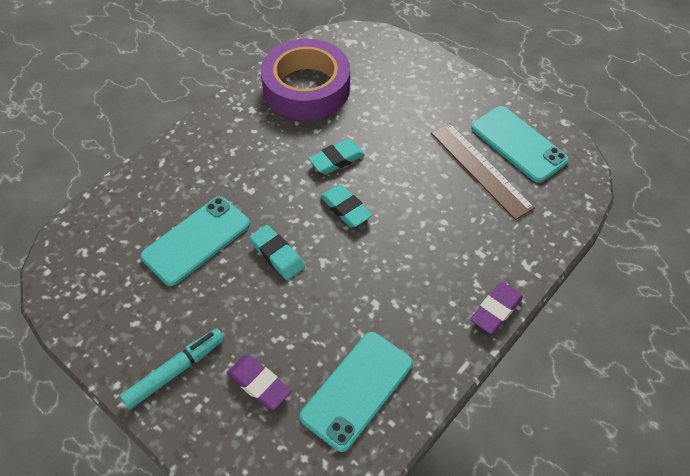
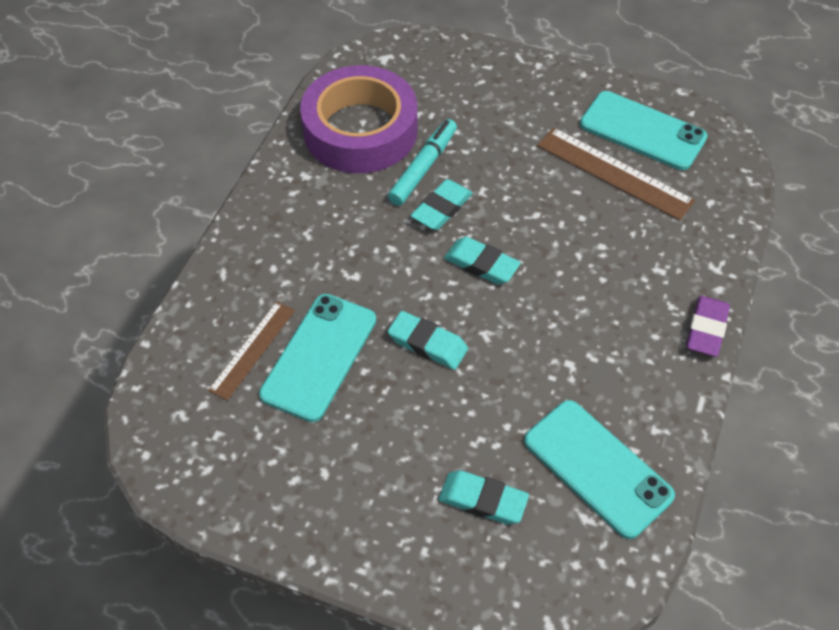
camera: 20 degrees left, 0 degrees up
turquoise marker [120,328,224,409] -> turquoise marker moved to [388,119,457,206]
purple eraser [227,355,291,410] -> turquoise eraser [439,470,529,524]
turquoise phone [299,332,413,452] -> turquoise phone turned 60 degrees counterclockwise [524,400,675,539]
none -> brown ruler [208,301,295,401]

